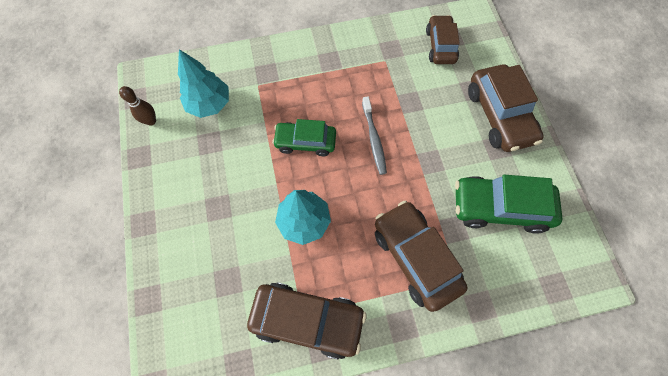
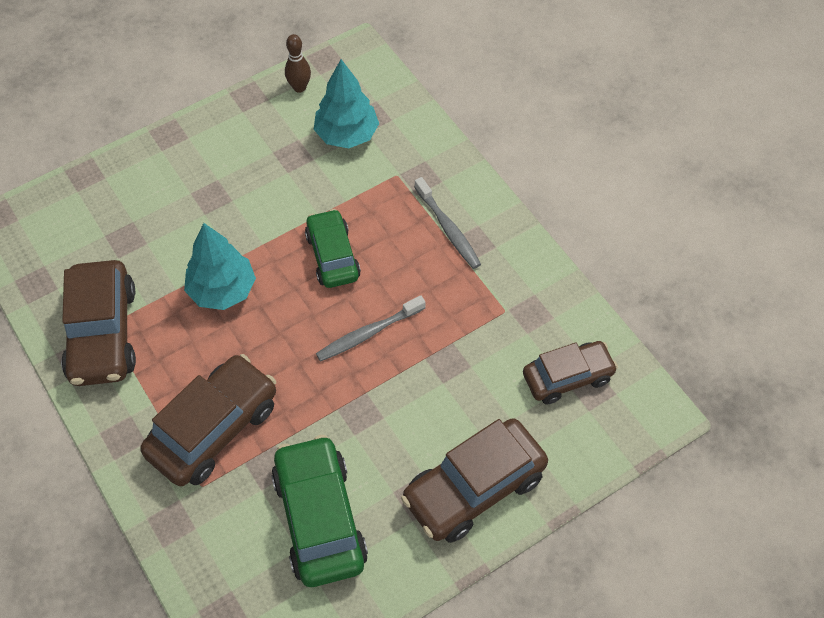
camera: 70 degrees right, 10 degrees down
none -> grey toothbrush [414,177,481,269]

